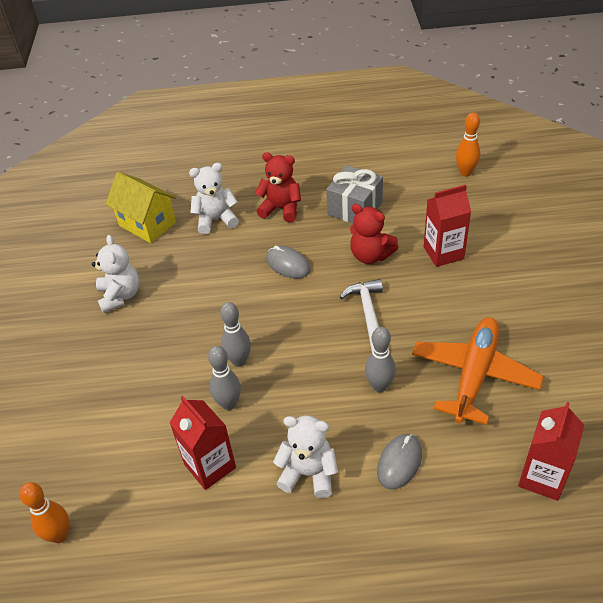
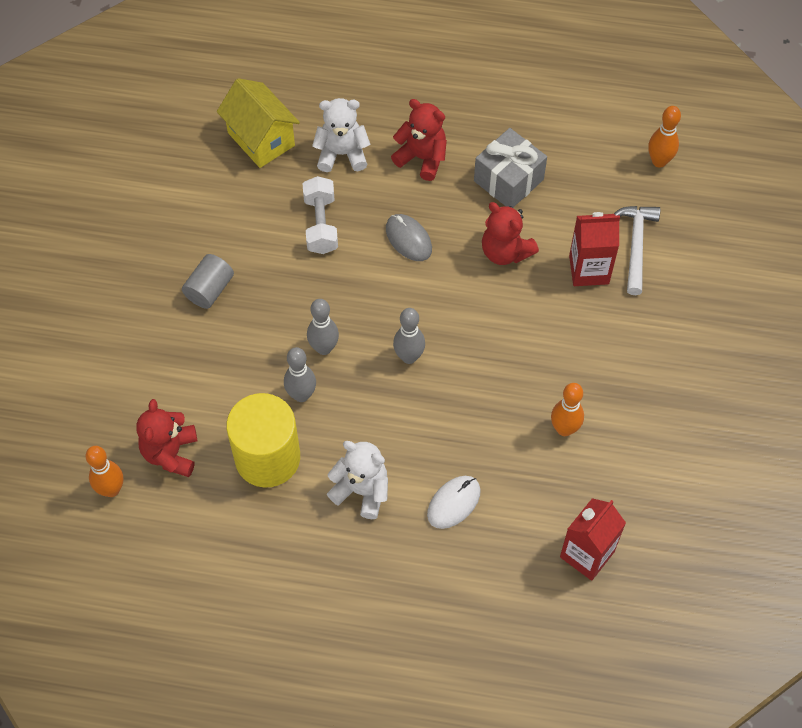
camera: 10 degrees right, 15 degrees up
white teddy bear [92,235,139,313] -> none
red carton [170,396,236,490] -> yellow cylinder [226,393,300,487]
white hammer [340,279,383,350] -> white hammer moved to [614,206,660,295]
grey bowling pin [365,327,396,392] -> grey bowling pin moved to [393,308,425,364]
grey mouse [377,434,422,490] -> white mouse [427,476,481,529]
orange plane [412,317,544,425] -> orange bowling pin [551,383,584,436]
none -> red teddy bear [136,399,197,477]
none -> grey cylinder [182,254,234,309]
none -> white dumbbell [303,176,338,254]

